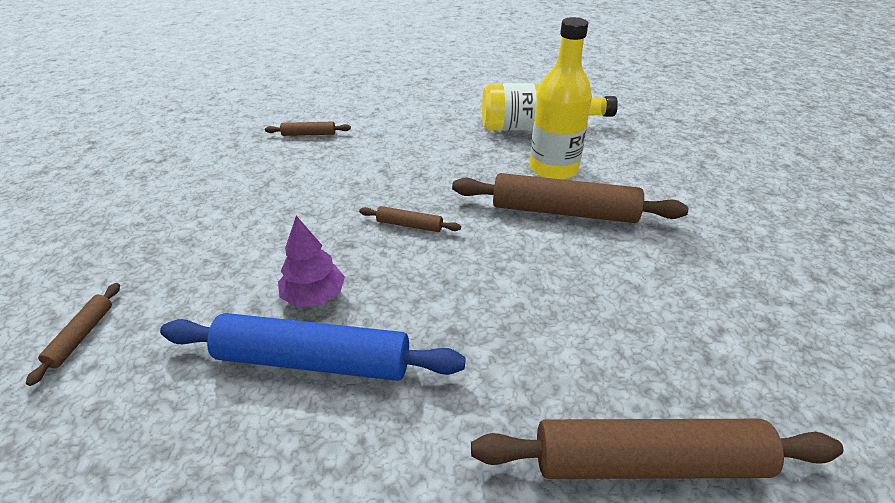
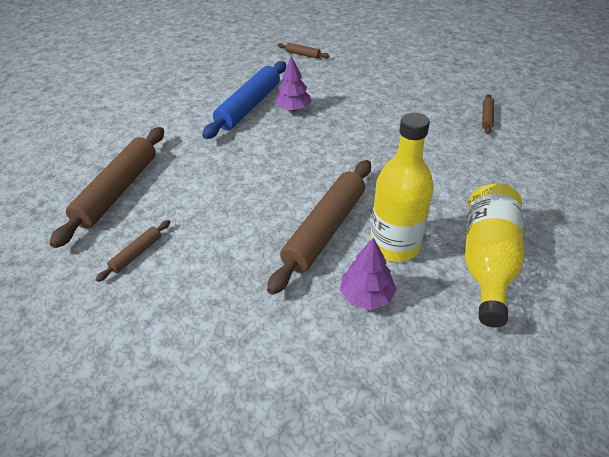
camera: 110 degrees right, 5 degrees up
brown rolling pin [359,206,461,232] -> brown rolling pin moved to [96,220,170,282]
none -> purple tree [340,237,397,310]

